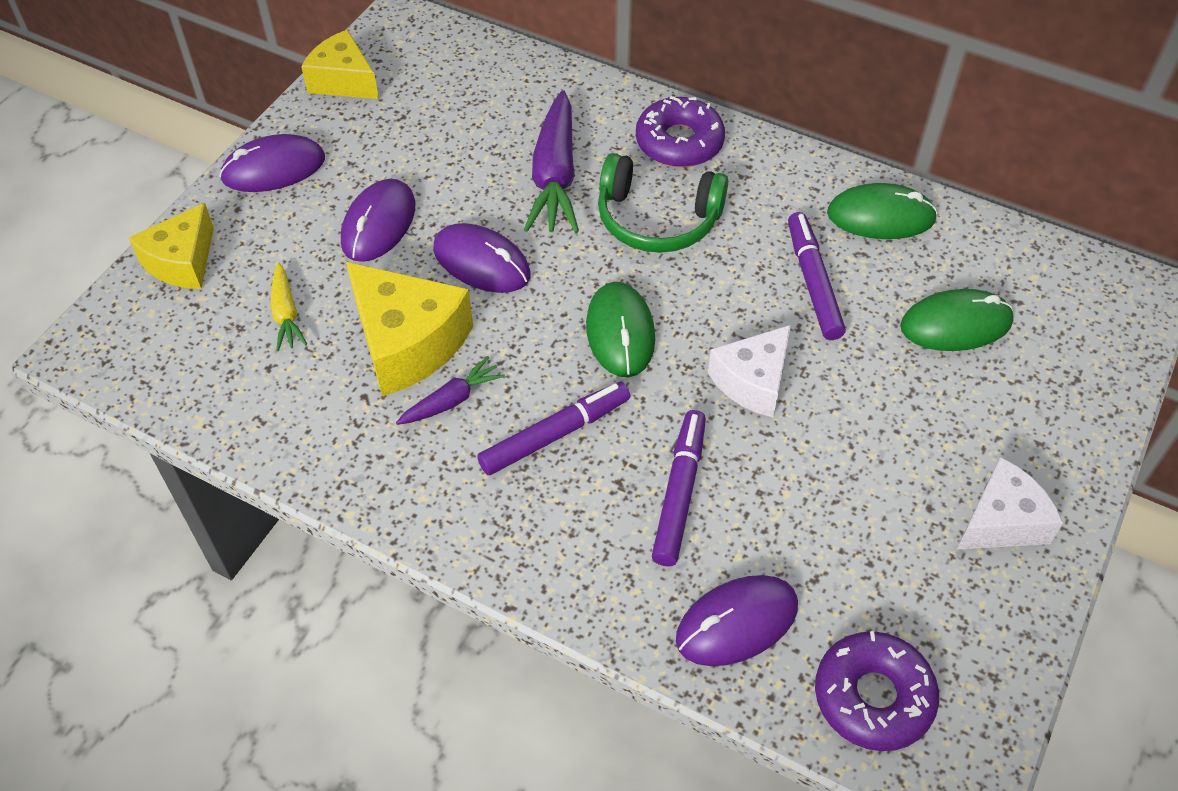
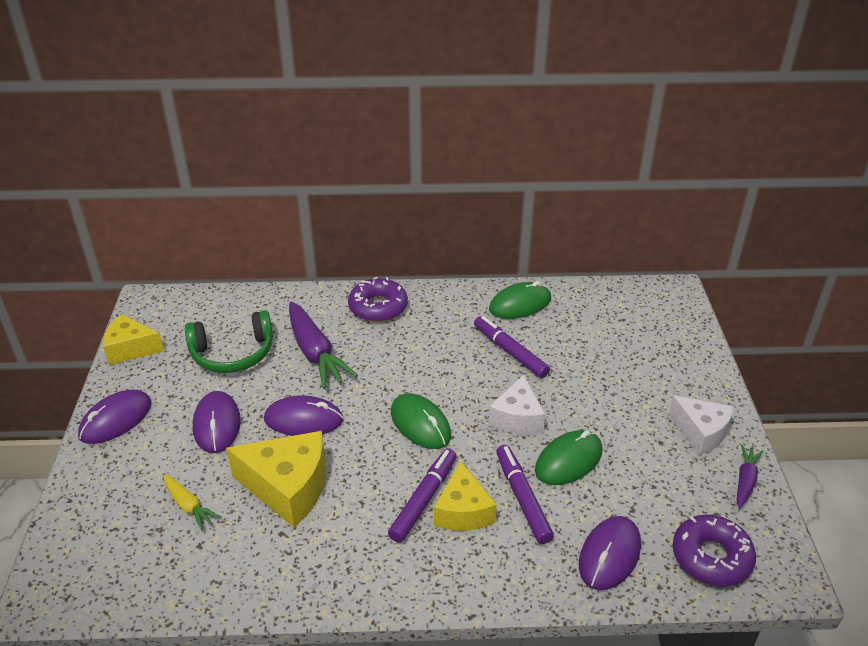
camera: 30 degrees left, 15 degrees down
yellow cheese [129,203,214,289] -> yellow cheese moved to [434,461,497,531]
purple carrot [396,356,505,425] -> purple carrot moved to [737,444,763,508]
green headphones [598,153,728,253] -> green headphones moved to [185,310,273,373]
green mouse [900,289,1014,351] -> green mouse moved to [535,430,603,485]
white cheese [956,457,1063,550] -> white cheese turned 105 degrees clockwise [669,395,734,455]

